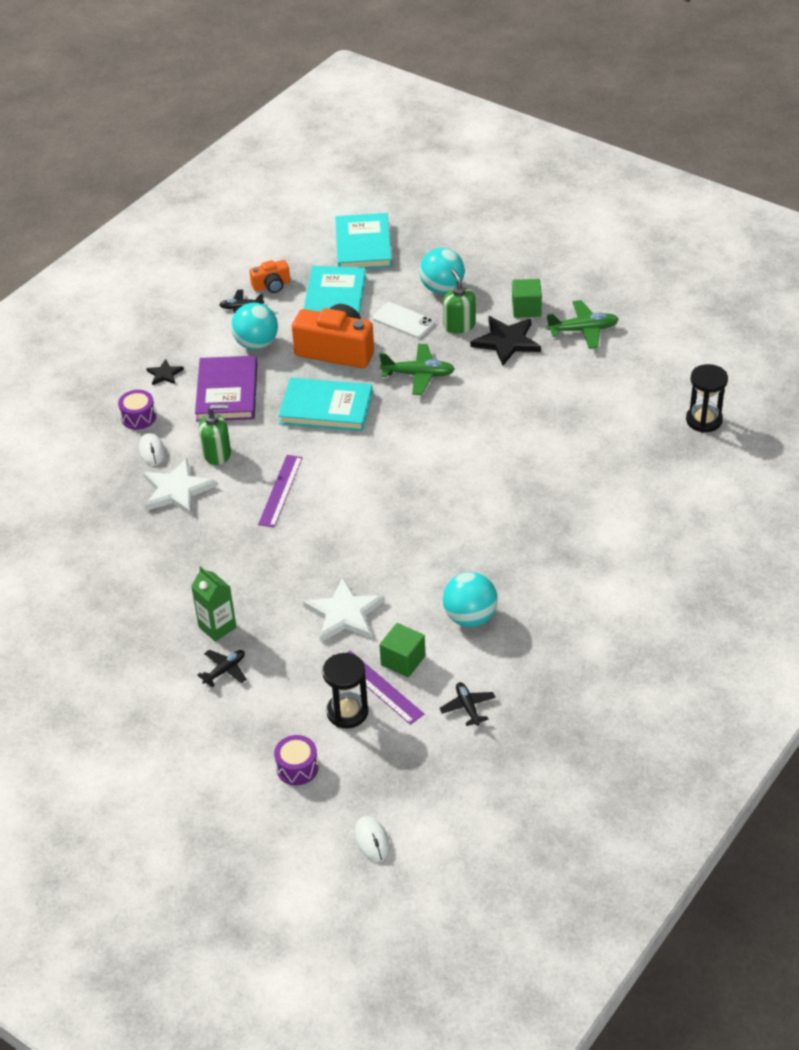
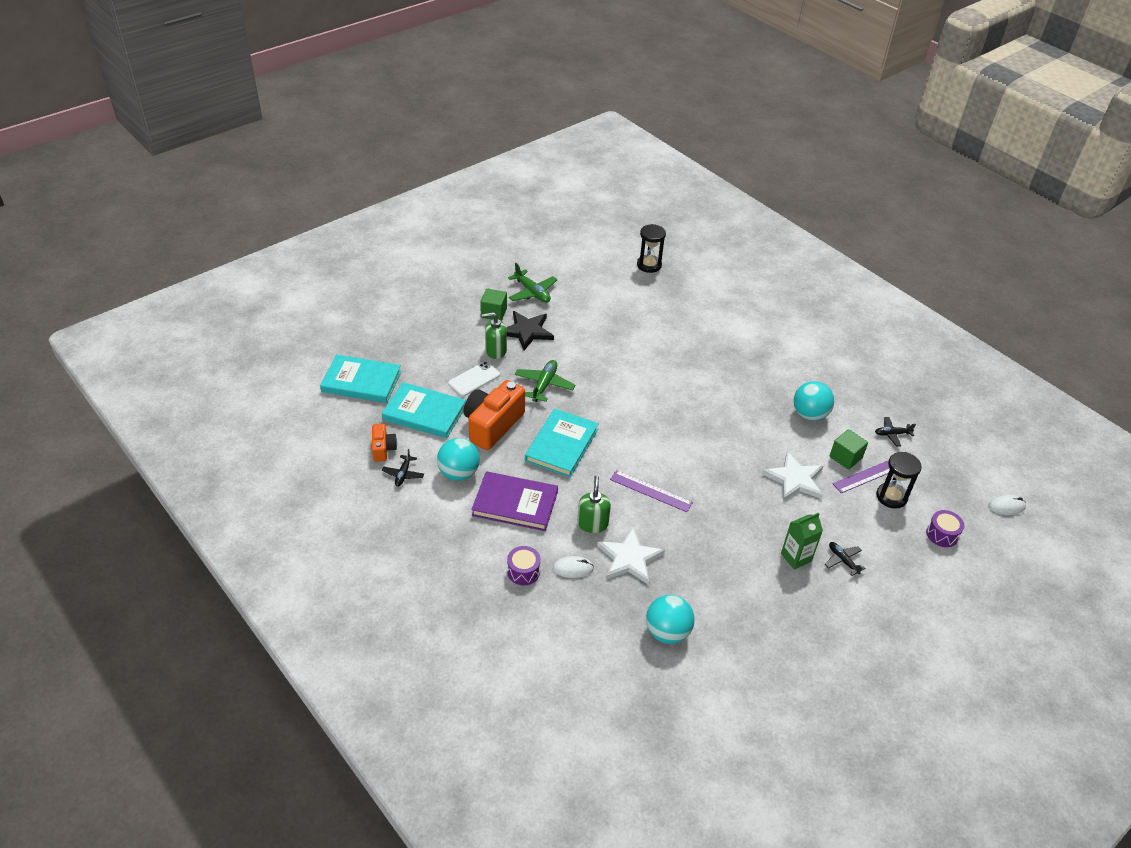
camera: 80 degrees left, 0 degrees up
black star [146,359,184,385] -> none
turquoise ball [419,248,465,294] -> turquoise ball moved to [646,595,695,644]
green plane [546,300,619,349] -> green plane turned 135 degrees clockwise [508,263,557,303]

